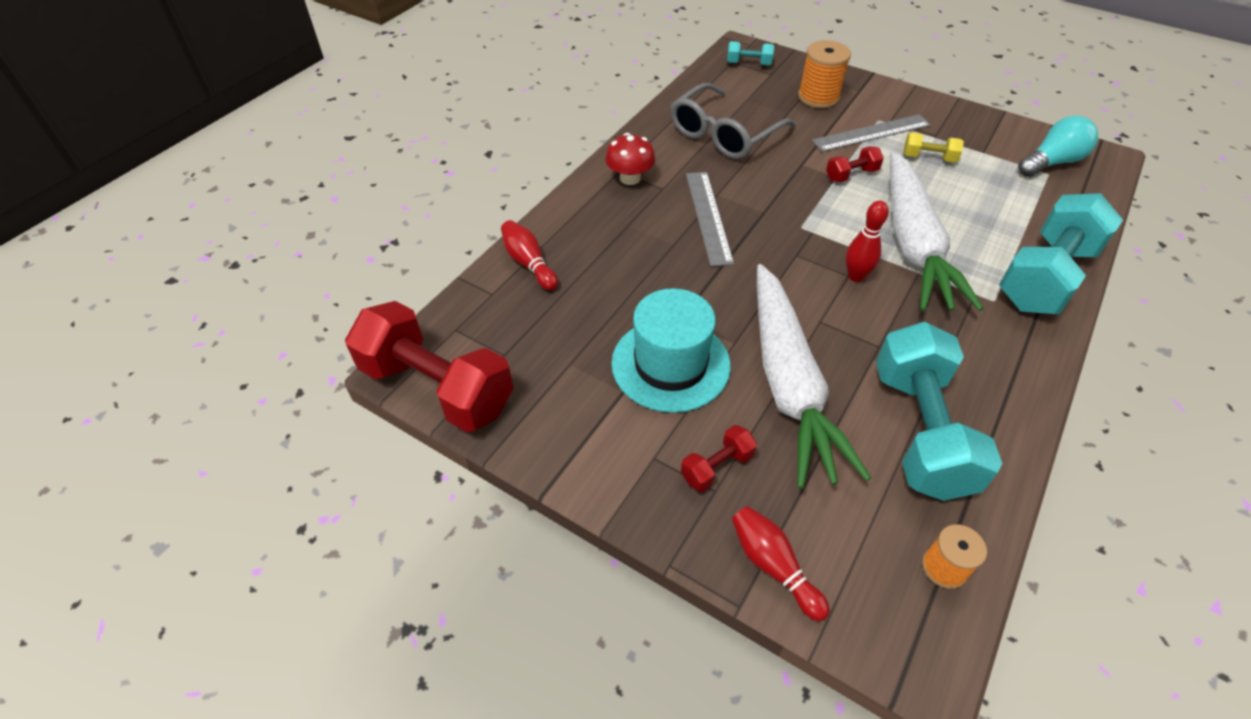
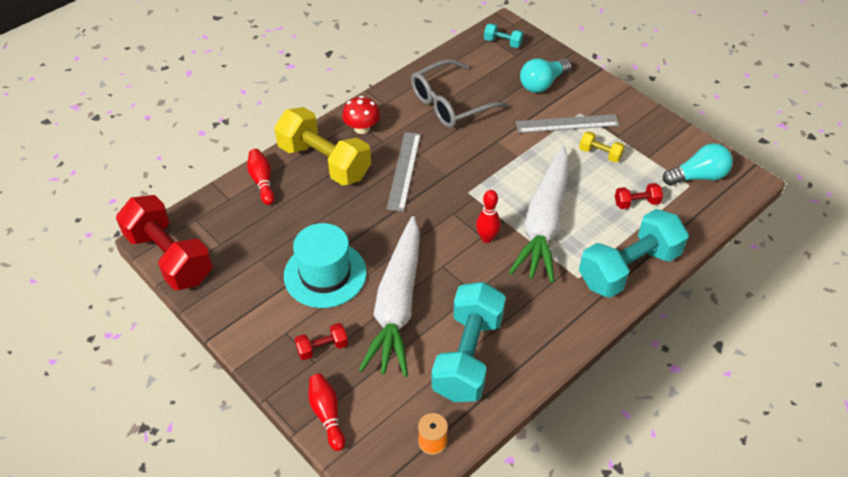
camera: 15 degrees right, 0 degrees up
orange spool [798,40,851,108] -> turquoise light bulb [520,59,572,93]
red dumbbell [826,146,884,182] -> red dumbbell moved to [615,183,663,209]
none -> yellow dumbbell [274,107,371,185]

